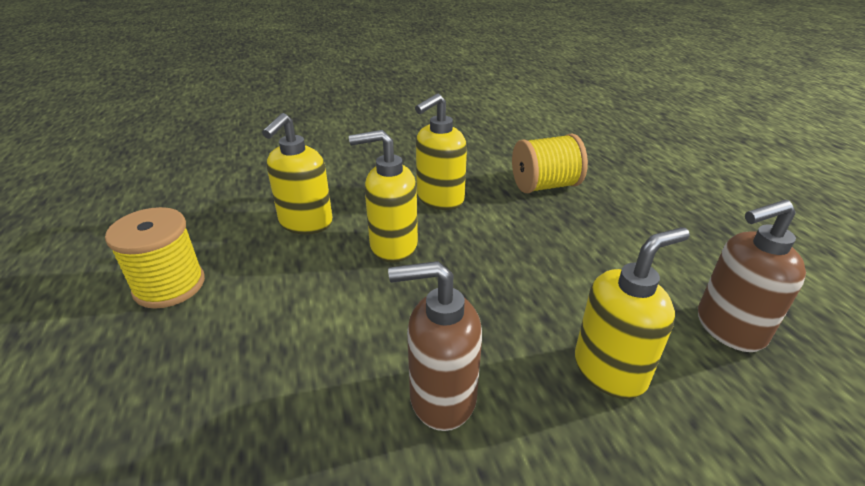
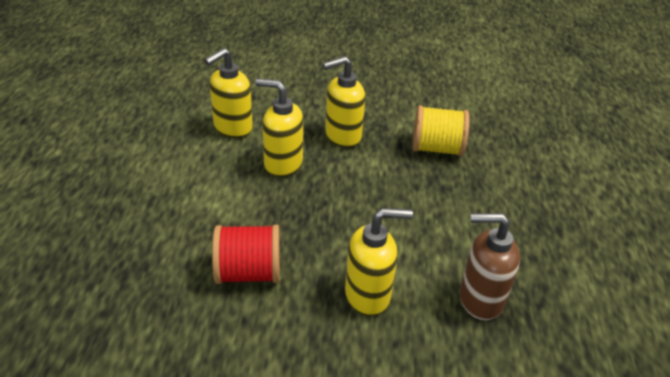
camera: 20 degrees right, 5 degrees up
yellow spool [105,207,205,309] -> none
brown soap dispenser [388,261,482,431] -> red spool [212,225,280,284]

